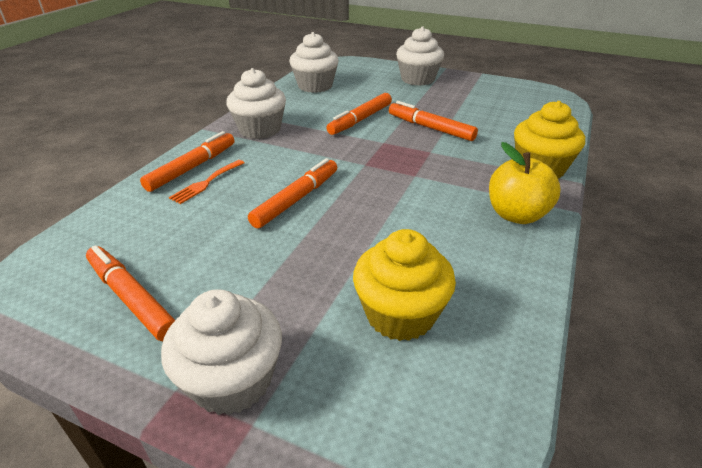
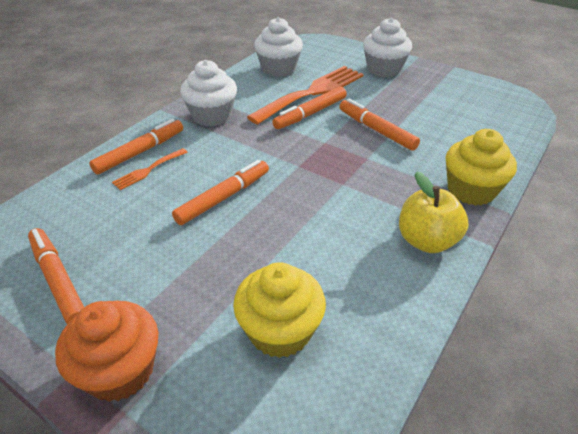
camera: 10 degrees right, 5 degrees up
white cupcake [161,289,282,415] -> orange cupcake [55,301,158,402]
none -> orange fork [247,66,364,125]

